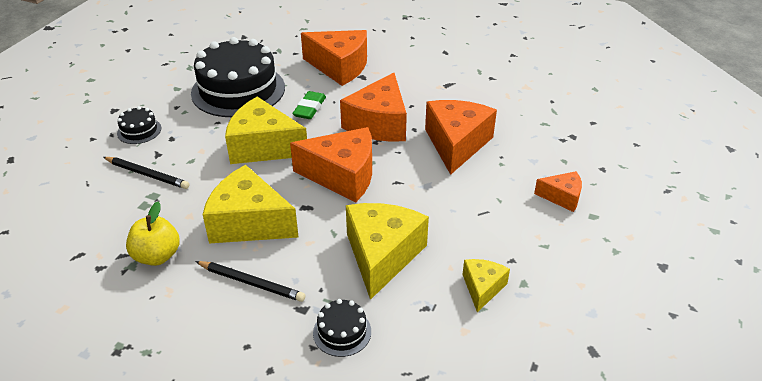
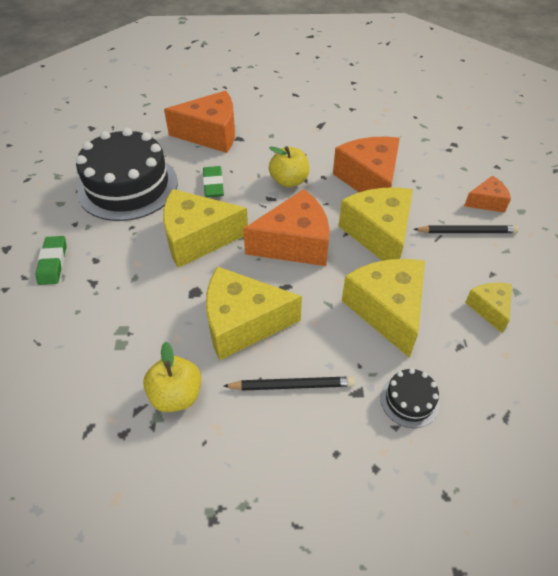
camera: 25 degrees left, 10 degrees up
black pencil [103,157,189,189] -> black pencil moved to [413,225,519,233]
black cake [117,106,161,144] -> green eraser [36,236,66,285]
orange cheese [340,73,407,142] -> yellow apple [269,146,309,188]
none -> yellow cheese [339,187,413,261]

